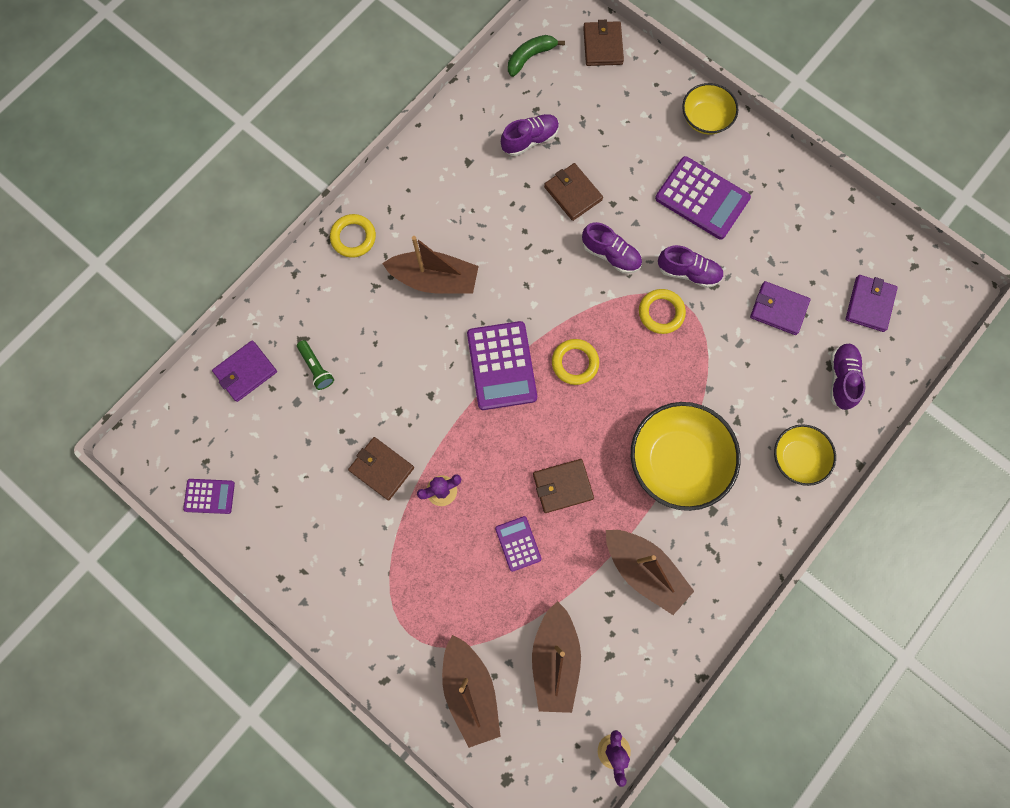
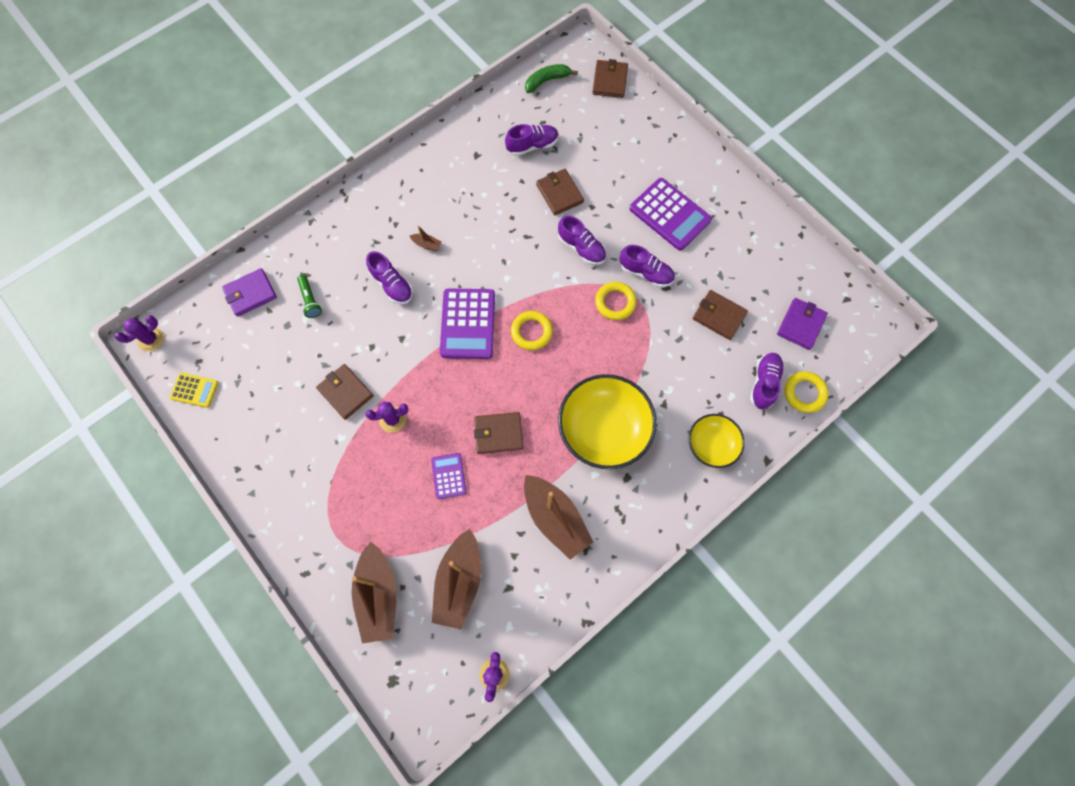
camera: 10 degrees right, 5 degrees down
purple calculator [183,479,235,514] -> yellow calculator [170,373,219,408]
yellow ring [330,214,376,258] -> yellow ring moved to [785,371,829,413]
brown boat [382,236,479,294] -> brown boat [410,225,442,251], size x0.41
yellow bowl [682,83,738,134] -> none
purple wallet [750,281,810,335] -> brown wallet [693,290,748,340]
none -> purple cactus [115,315,164,351]
none -> purple shoe [366,251,413,304]

